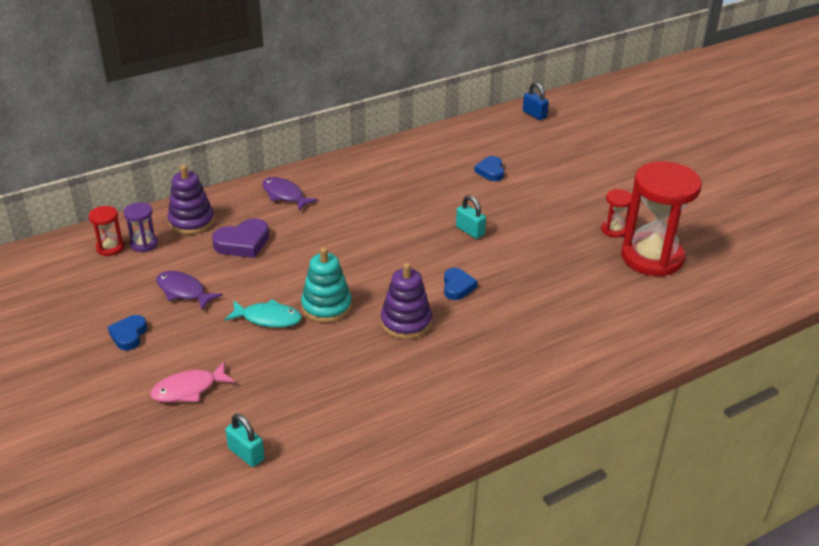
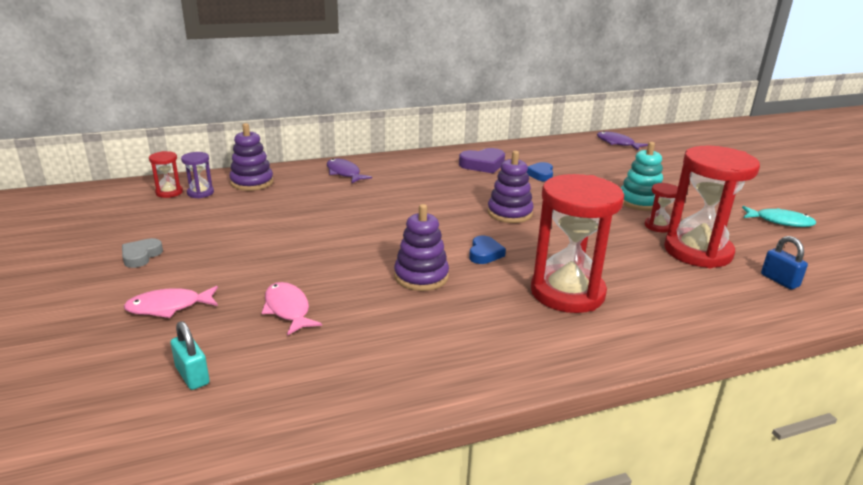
camera: 10 degrees right, 10 degrees down
blue heart [108,315,147,350] -> grey heart [122,238,163,268]
purple fish [156,271,223,311] -> purple fish moved to [597,131,648,150]
purple heart [212,218,269,258] -> purple heart moved to [459,148,505,173]
turquoise fish [224,299,302,328] -> turquoise fish moved to [742,206,816,227]
turquoise stacking toy [301,247,352,323] -> turquoise stacking toy moved to [621,142,663,211]
turquoise padlock [456,195,486,239] -> purple stacking toy [488,151,534,223]
blue padlock [523,82,549,120] -> blue padlock moved to [761,236,808,289]
none -> pink fish [261,282,322,336]
none -> red hourglass [531,174,624,313]

